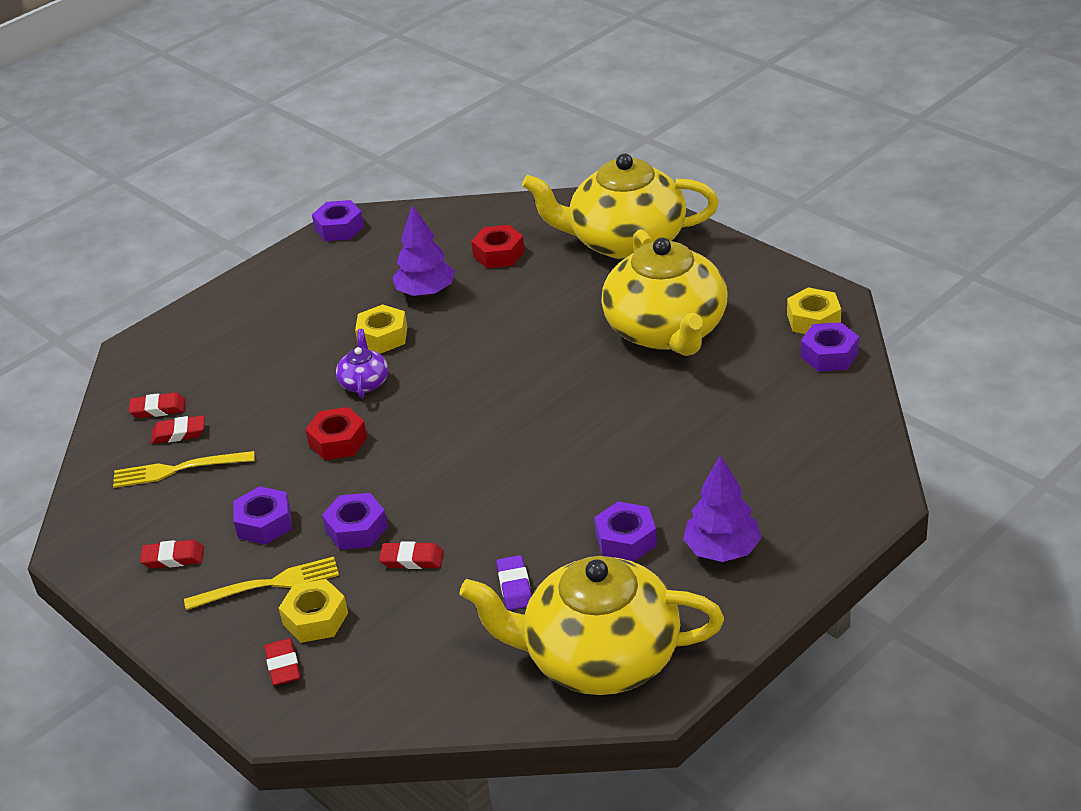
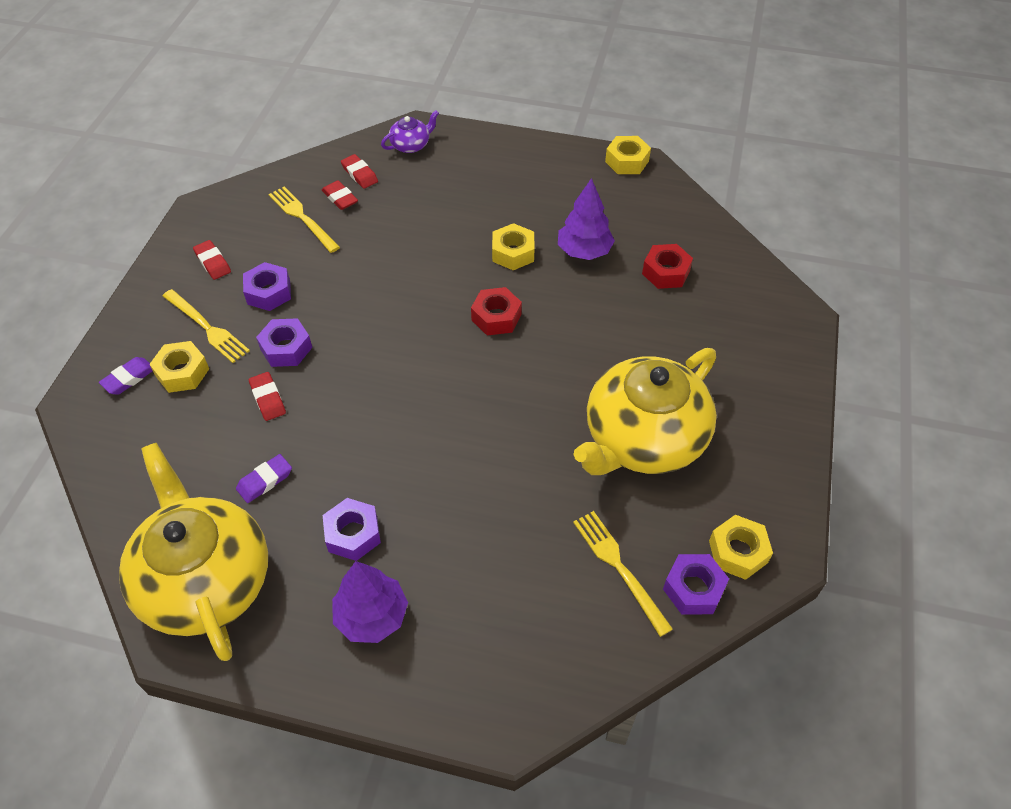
camera: 55 degrees right, 15 degrees up
red eraser [264,638,301,686] -> purple eraser [99,357,153,395]
red nut [305,407,367,460] -> red nut moved to [471,287,522,335]
purple nut [312,200,364,241] -> yellow nut [605,136,651,174]
purple teapot [336,329,388,398] -> purple teapot moved to [381,110,439,153]
yellow teapot [522,153,719,260] -> none
none -> yellow fork [573,511,673,637]

